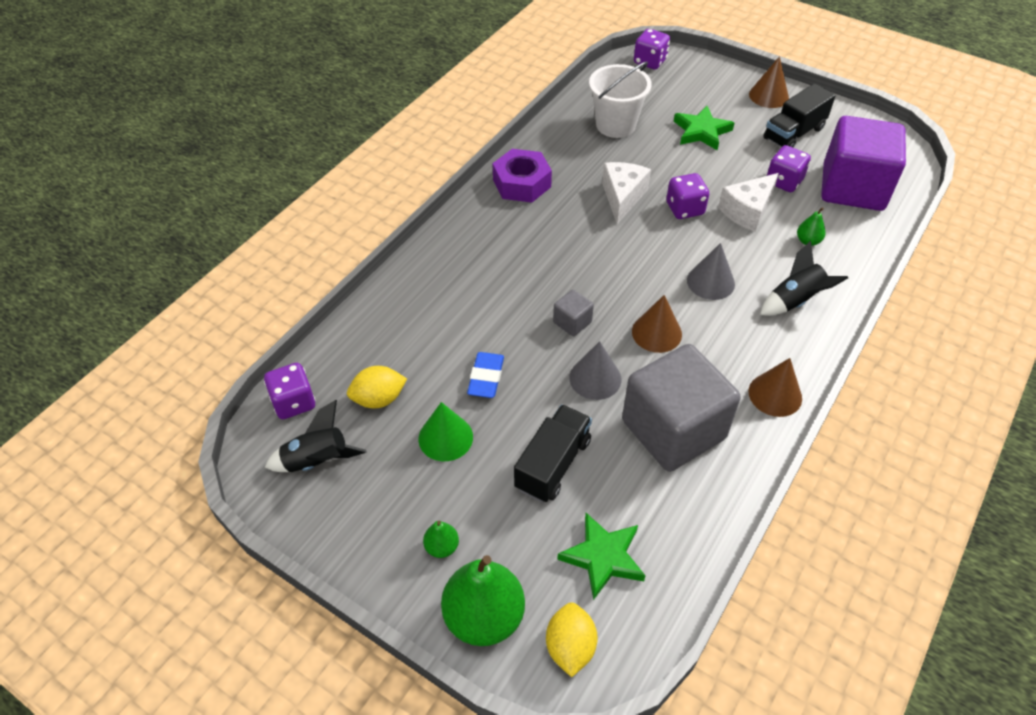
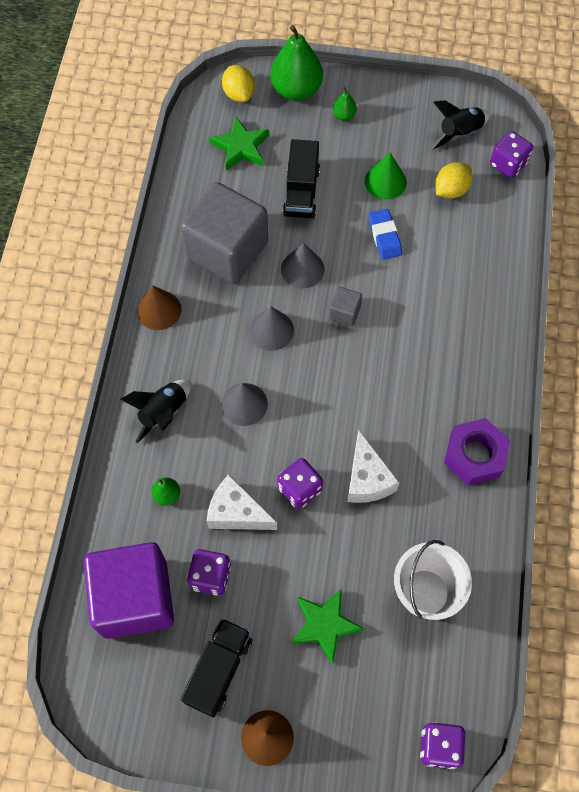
camera: 155 degrees right, 15 degrees up
brown cone [632,295,682,353] -> grey cone [249,306,294,351]
white cheese [718,173,779,232] -> white cheese turned 90 degrees counterclockwise [207,475,277,530]

